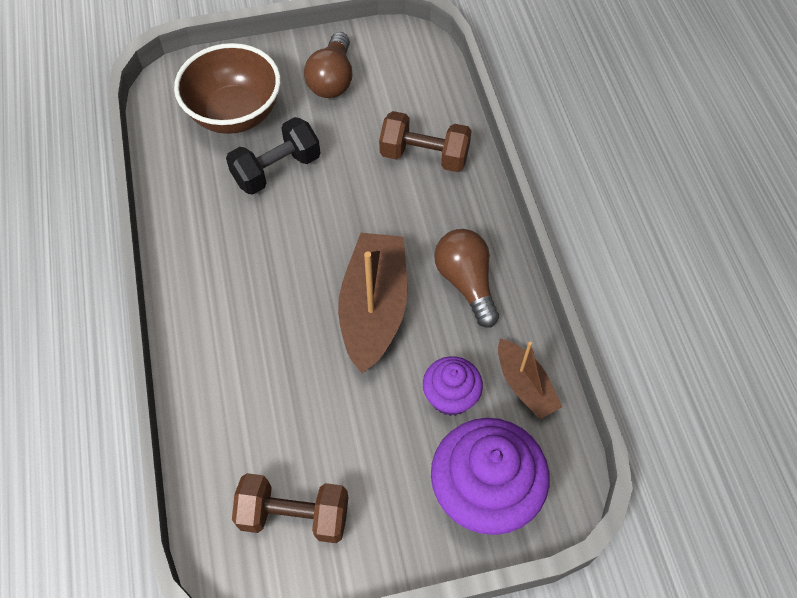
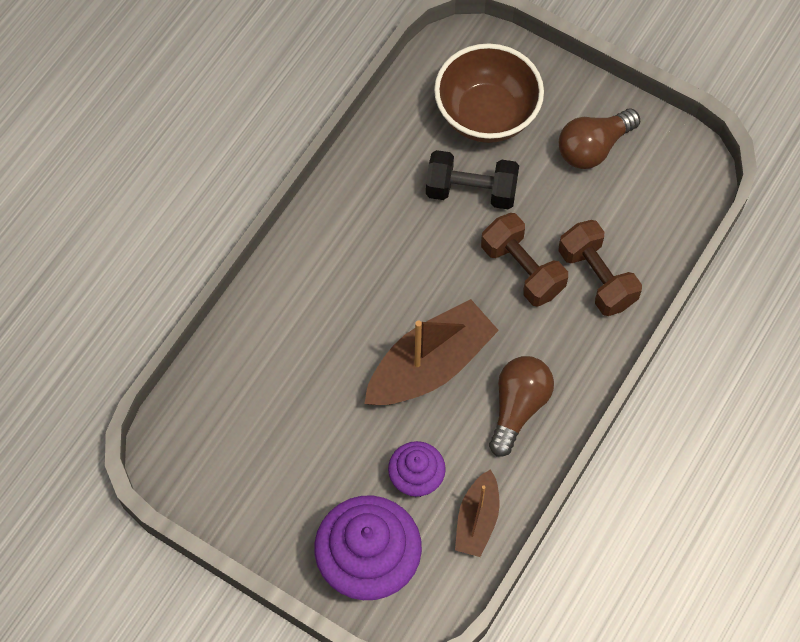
camera: 45 degrees right, 5 degrees up
brown dumbbell [232,473,349,543] -> brown dumbbell moved to [481,213,568,306]

